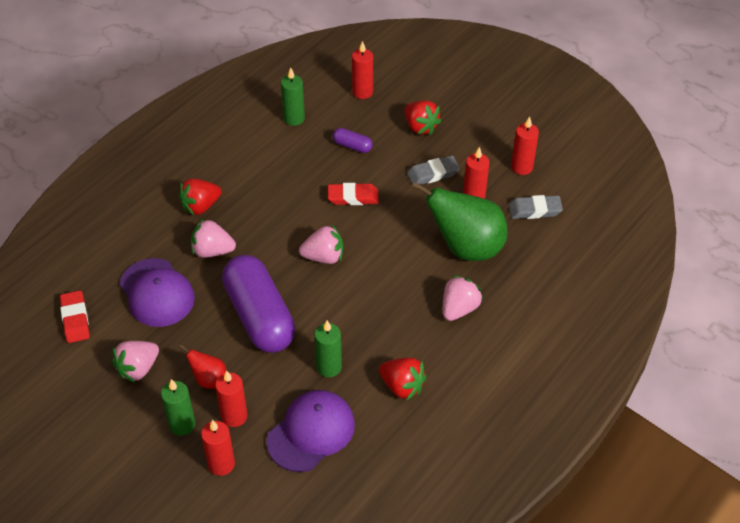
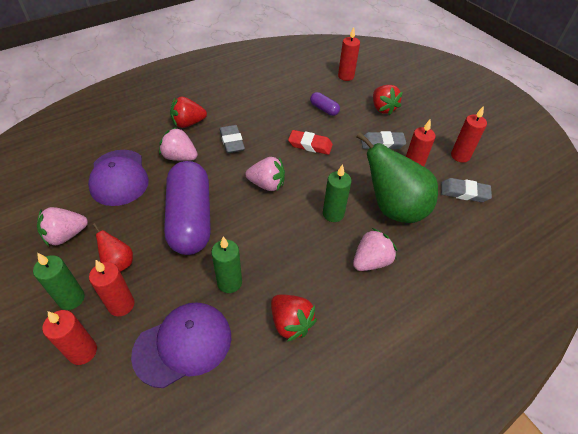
camera: 15 degrees right, 0 degrees up
red eraser [60,290,90,343] -> none
green candle [281,68,305,126] -> green candle moved to [323,164,352,222]
none -> grey eraser [220,125,245,153]

